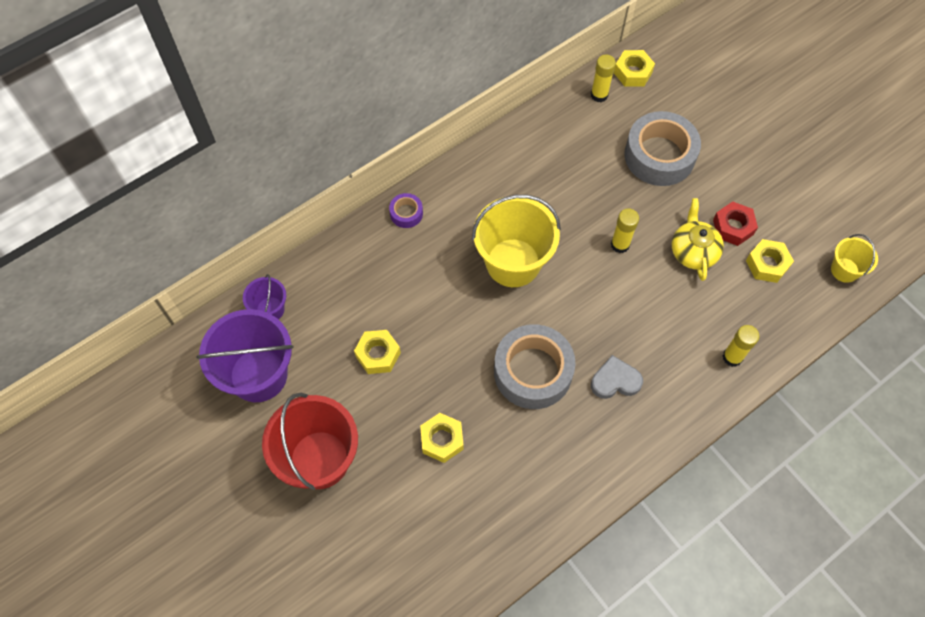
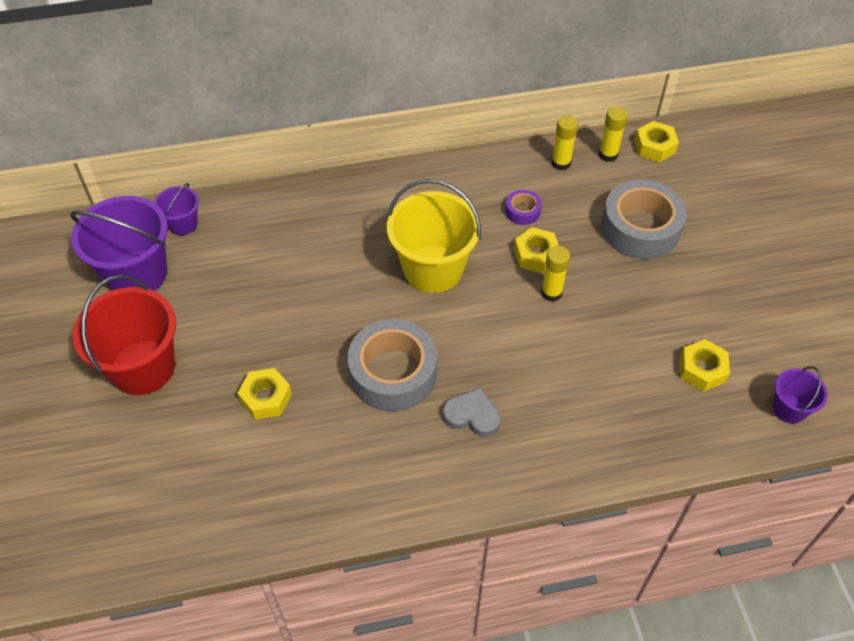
camera: 25 degrees right, 10 degrees down
yellow nut [354,330,401,374] -> yellow nut moved to [514,227,559,273]
purple tape [389,193,423,228] -> purple tape moved to [505,190,542,225]
yellow teapot [672,198,724,281] -> none
red nut [713,202,758,246] -> none
yellow glue stick [723,325,759,367] -> yellow glue stick moved to [552,115,578,171]
yellow bucket [831,234,878,283] -> purple bucket [773,366,828,424]

